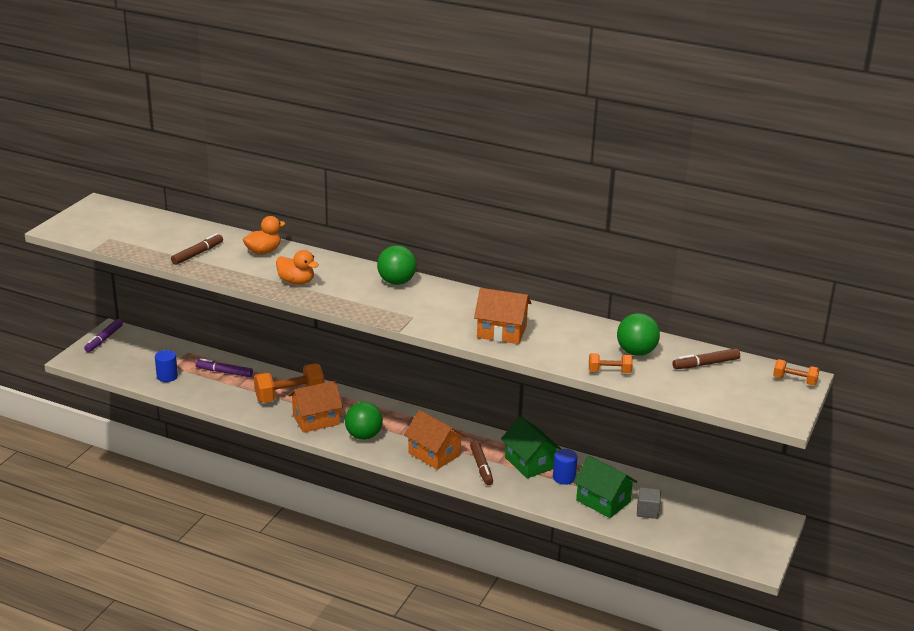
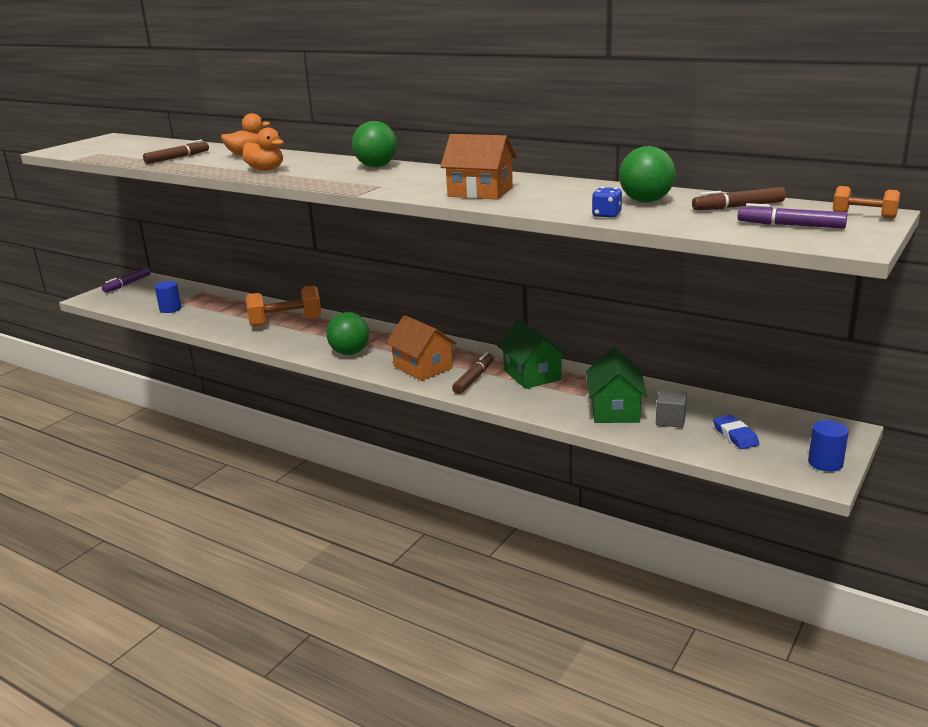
camera: 10 degrees right, 5 degrees down
purple marker [196,358,253,377] -> purple marker moved to [738,203,848,229]
orange house [289,381,343,433] -> none
brown marker [470,440,493,485] -> brown marker turned 150 degrees counterclockwise [452,352,494,394]
blue cylinder [553,449,578,485] -> blue cylinder moved to [808,420,849,472]
green house [573,455,637,518] -> green house turned 45 degrees clockwise [586,348,647,423]
orange dumbbell [589,353,633,373] -> blue dice [592,187,622,218]
none -> blue eraser [713,415,759,449]

